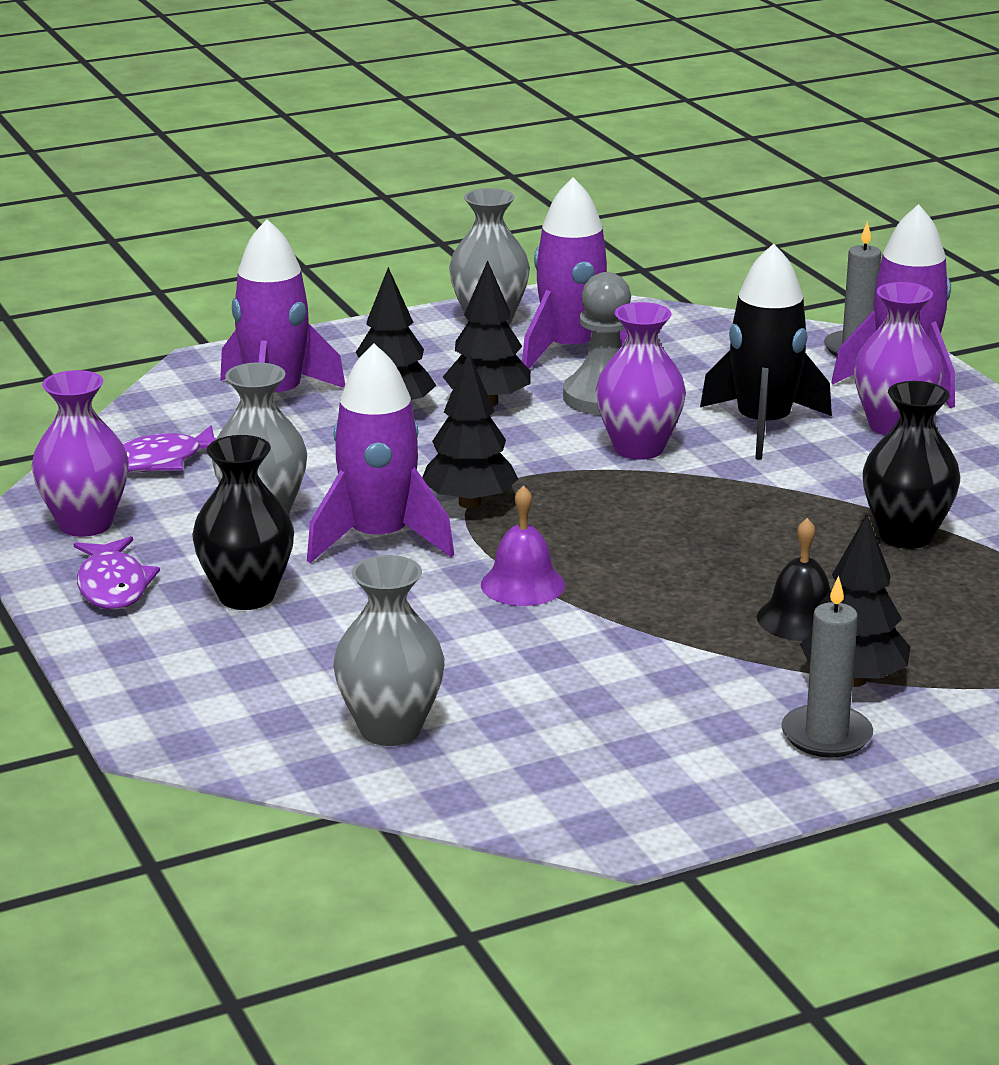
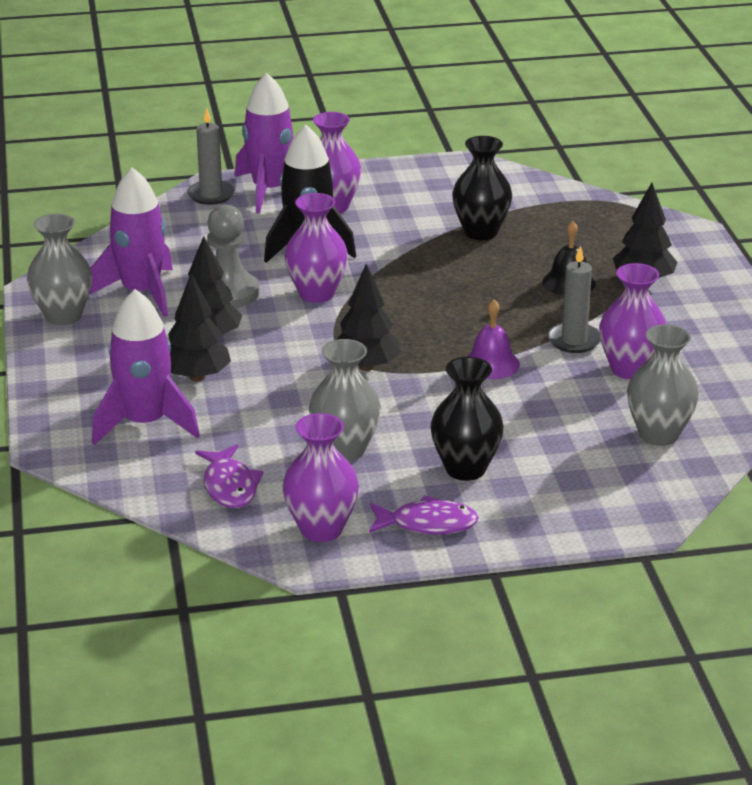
camera: 75 degrees left, 5 degrees up
purple rocket [307,344,454,563] -> none
grey candle [781,576,873,758] -> grey candle moved to [547,245,601,353]
none -> purple vase [599,263,666,379]

